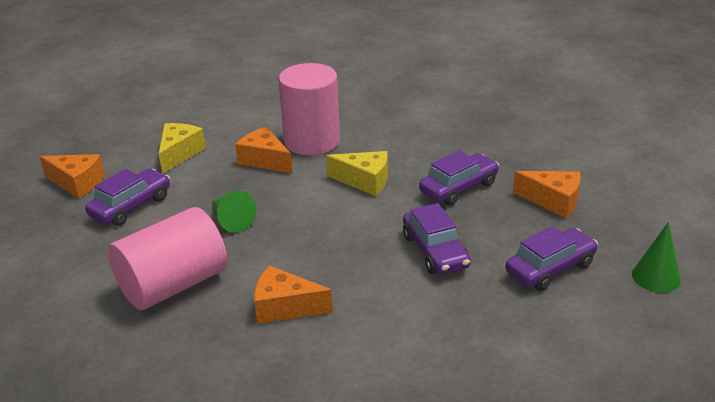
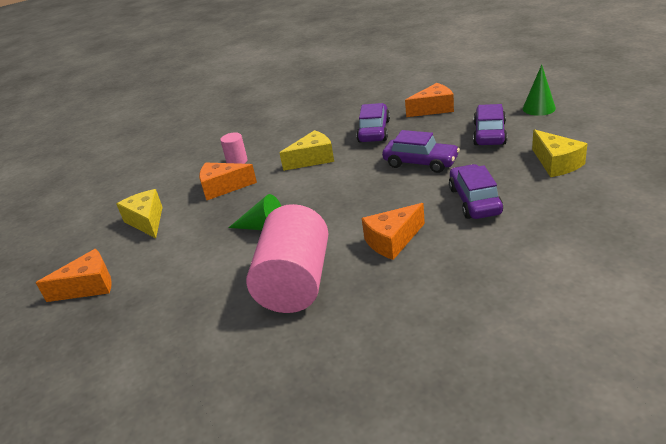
camera: 40 degrees left, 0 degrees up
purple car [85,169,170,226] -> purple car moved to [449,164,503,219]
pink cylinder [279,63,340,155] -> pink cylinder [220,132,248,164], size x0.43
none -> yellow cheese [532,129,588,177]

